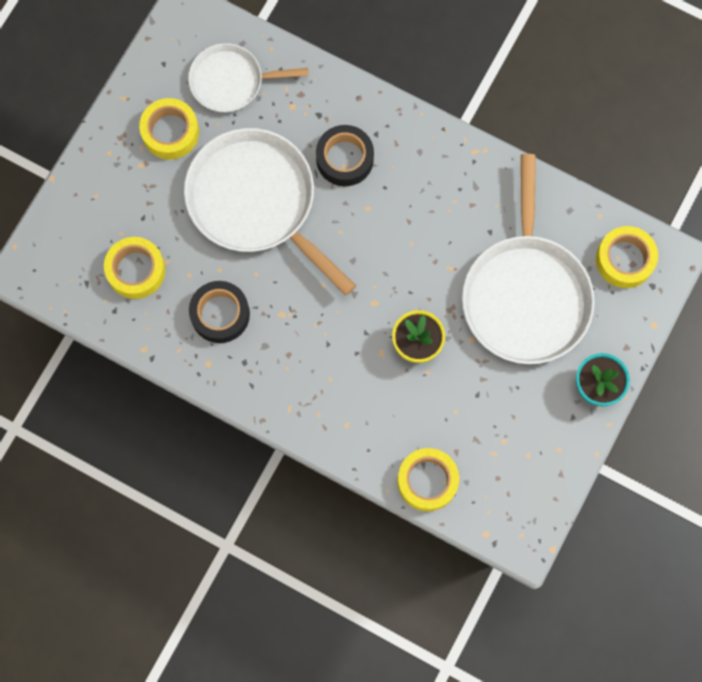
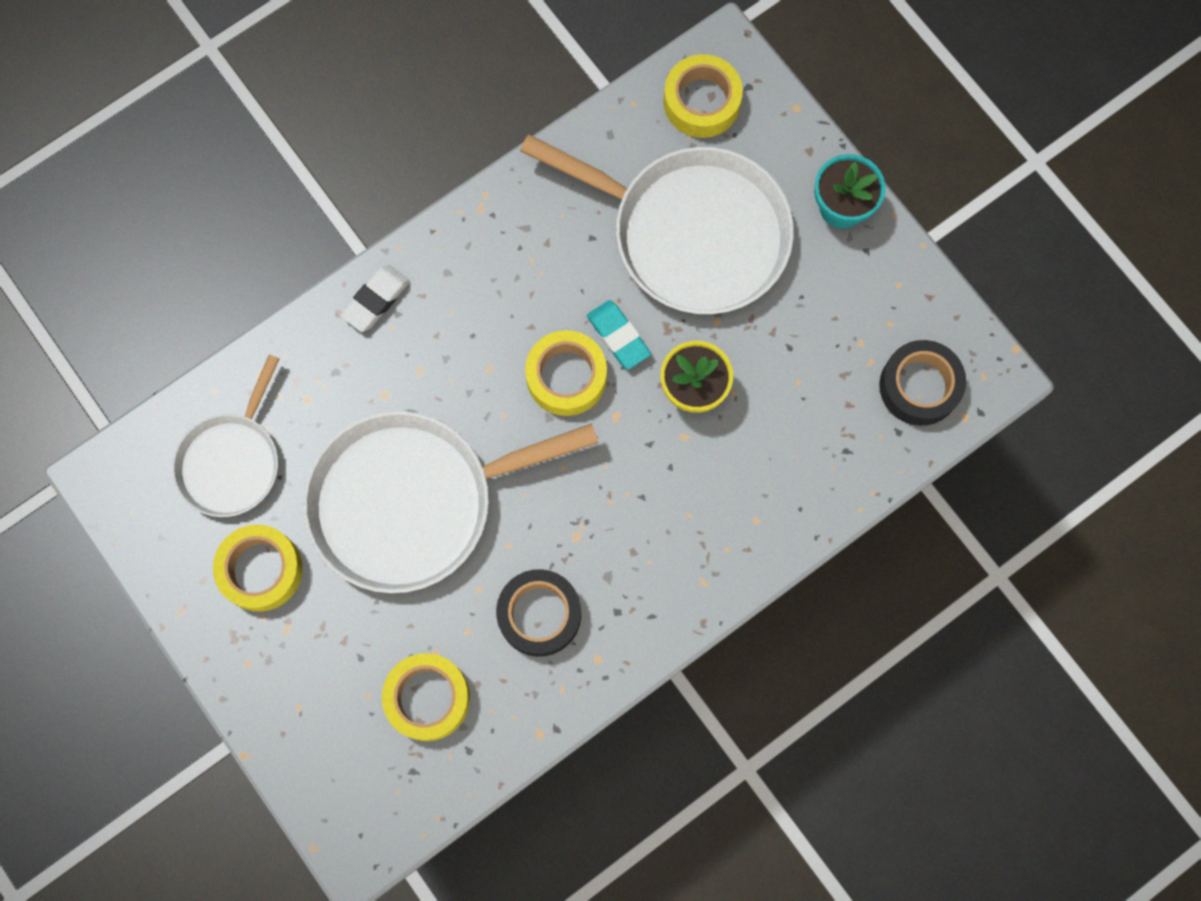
camera: 65 degrees left, 0 degrees up
black tape [316,125,374,186] -> black tape moved to [879,340,966,426]
yellow tape [397,448,459,511] -> yellow tape moved to [525,330,607,416]
none -> white eraser [340,265,410,332]
none -> turquoise eraser [587,300,651,370]

